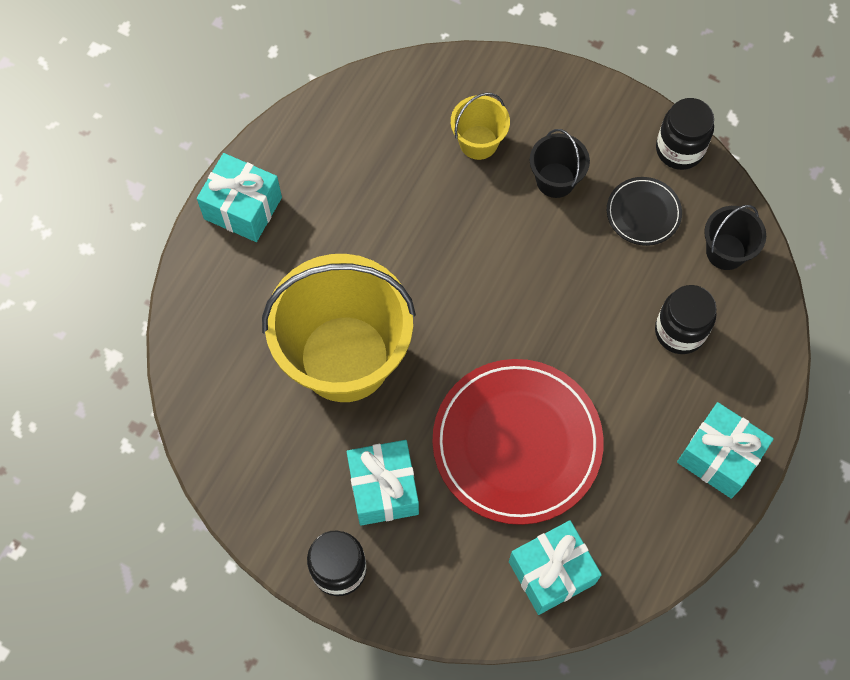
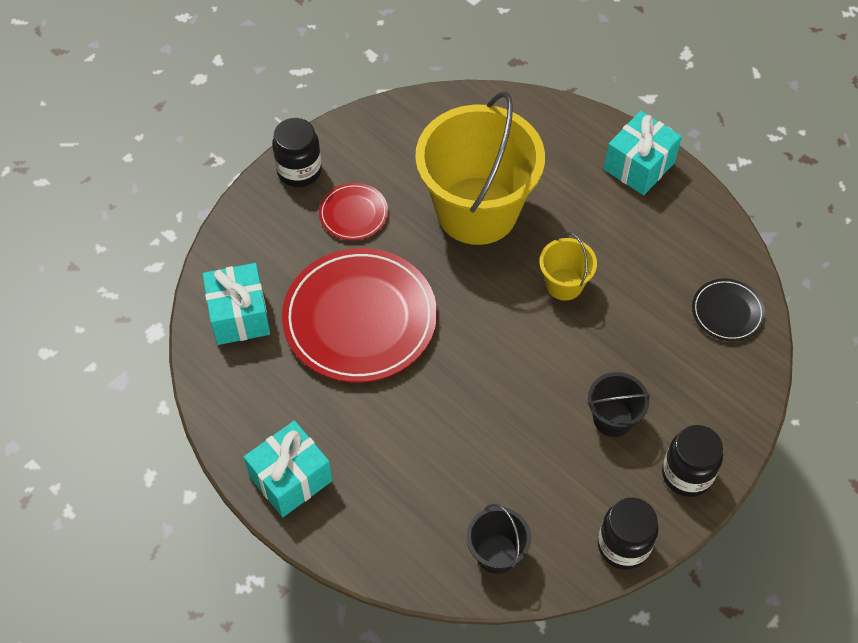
camera: 105 degrees right, 10 degrees down
turquoise gift [347,440,419,526] -> red plate [319,183,388,240]
yellow bucket [451,92,510,160] -> yellow bucket moved to [539,232,597,301]
black plate [607,177,682,246] -> black plate moved to [692,278,765,341]
black jar [655,285,717,354] -> black jar moved to [662,425,723,497]

